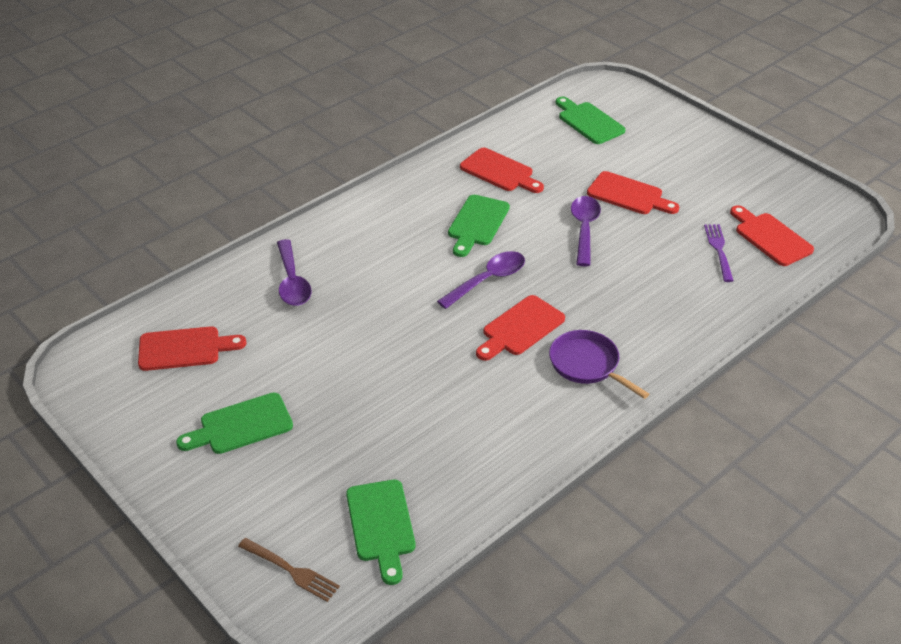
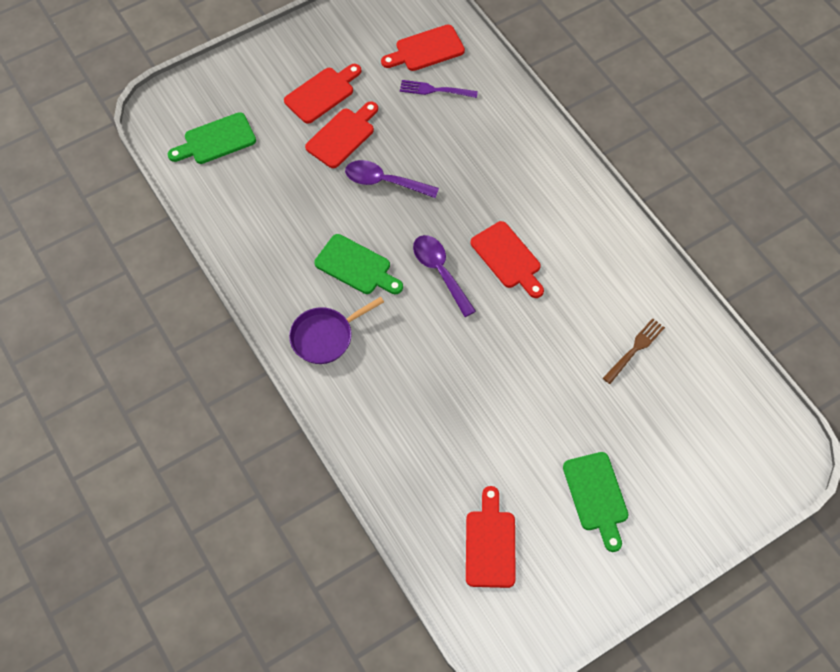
camera: 80 degrees left, 20 degrees up
brown fork [238,538,340,602] -> brown fork moved to [603,318,665,384]
purple spoon [277,239,312,306] -> none
green cutting board [346,480,415,585] -> none
red cutting board [460,148,544,193] -> red cutting board moved to [284,64,361,124]
purple pan [549,330,649,399] -> purple pan moved to [289,297,384,364]

